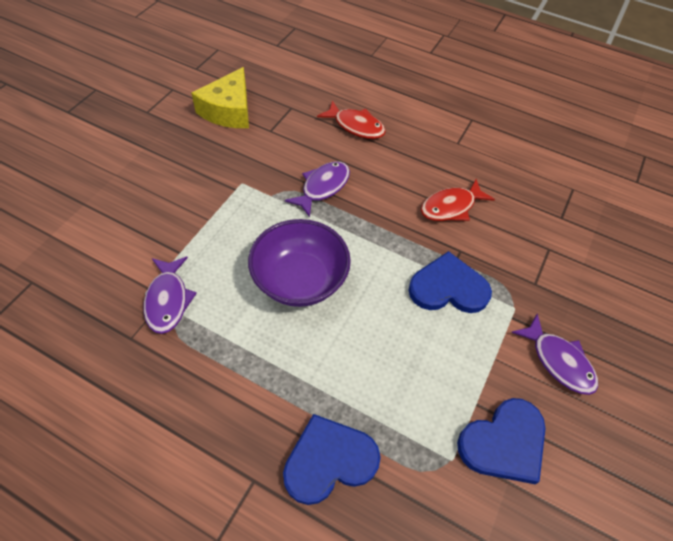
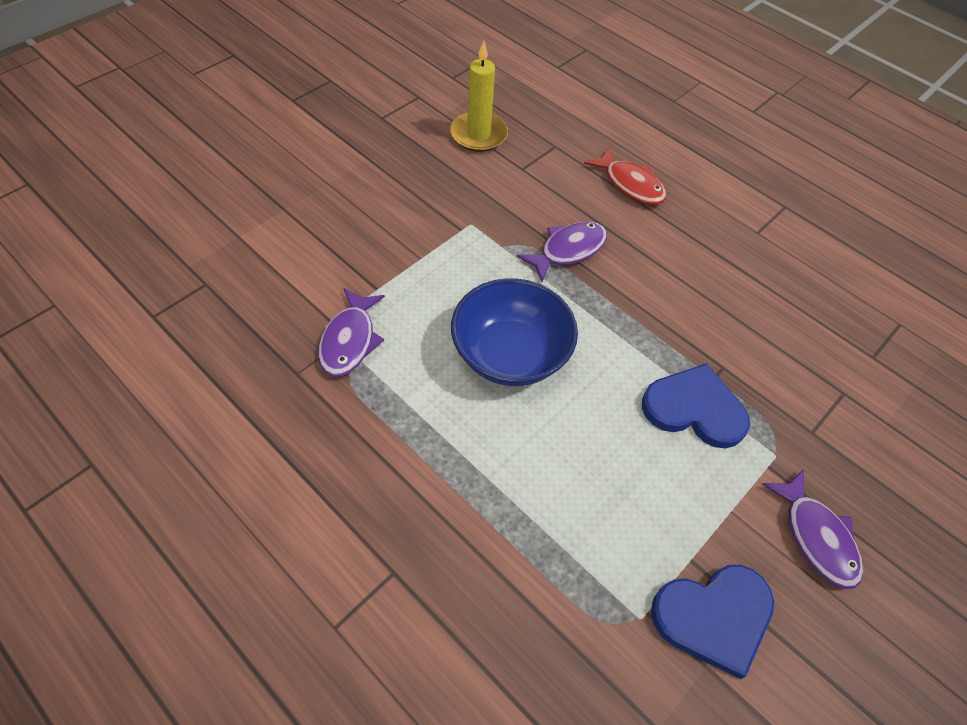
camera: 15 degrees right, 0 degrees up
yellow cheese [191,67,249,128] -> yellow candle [450,41,508,152]
purple bowl [248,219,351,307] -> blue bowl [451,278,578,386]
blue heart [283,414,380,505] -> none
red fish [421,179,495,221] -> none

